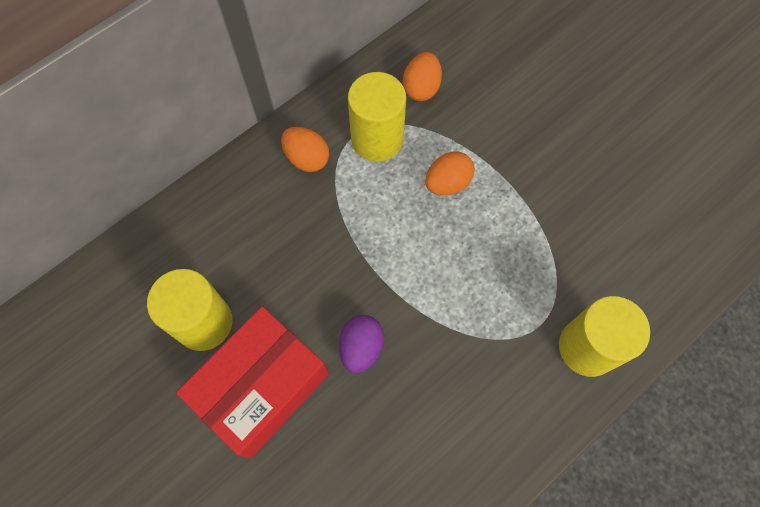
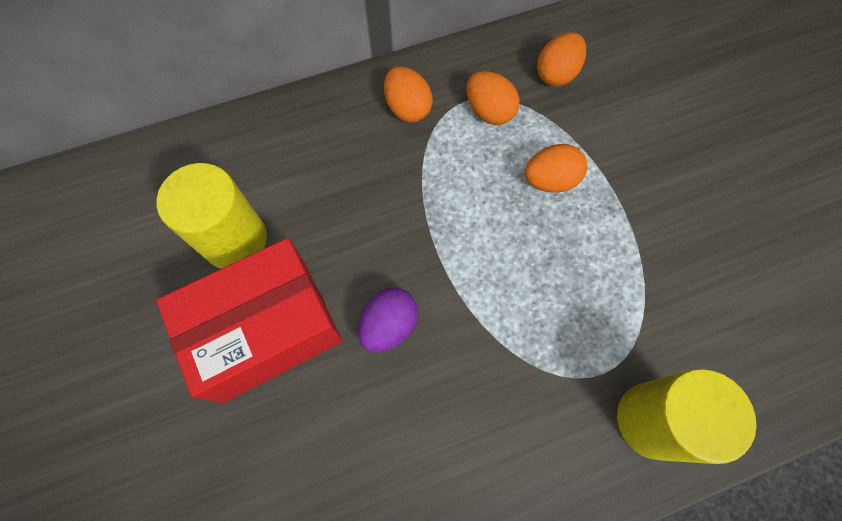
camera: 20 degrees right, 0 degrees up
yellow cylinder [348,72,406,162] -> orange egg [467,71,520,125]

